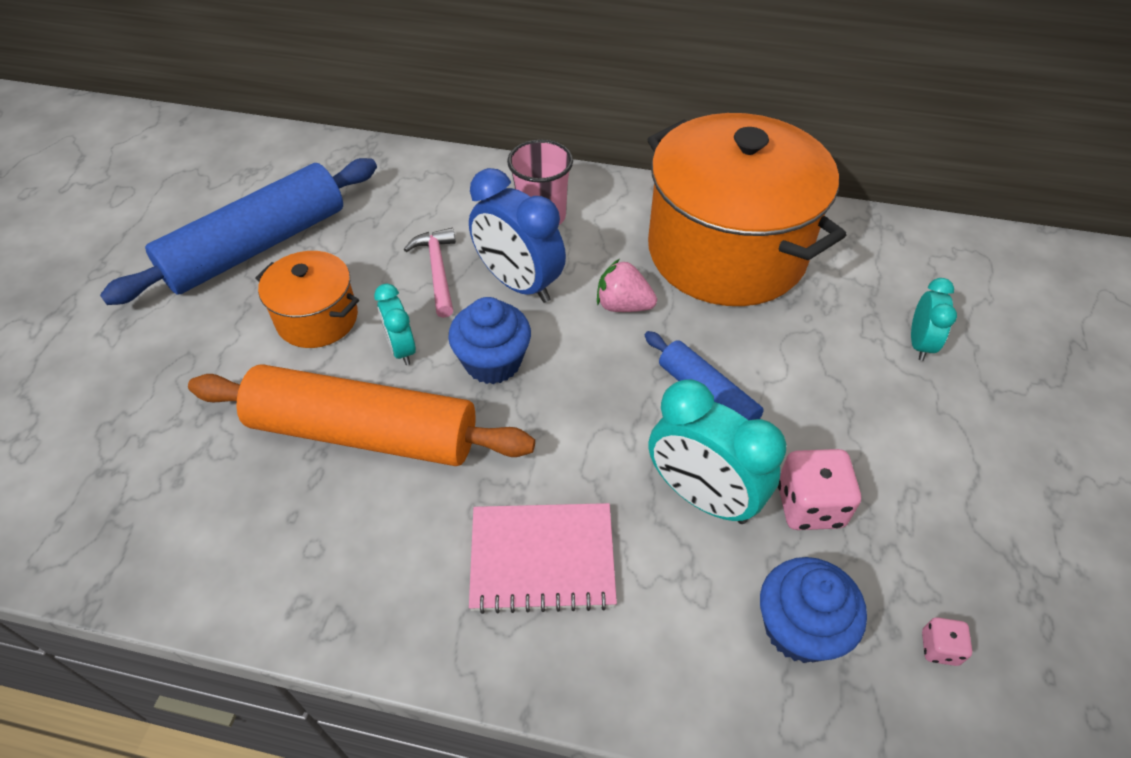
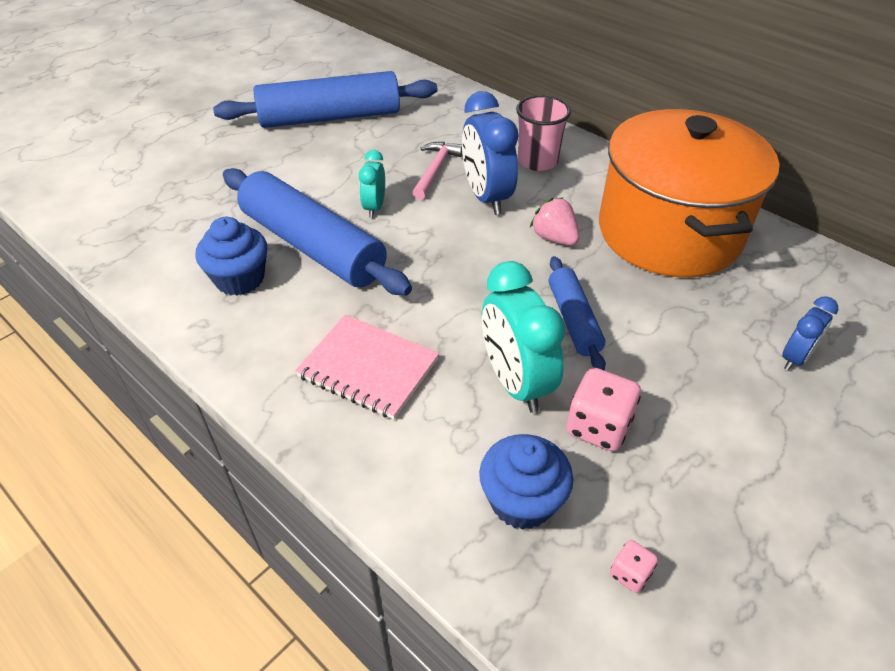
camera: 30 degrees right, 5 degrees down
orange rolling pin [188,364,535,466] -> blue rolling pin [223,168,412,295]
orange pot [255,251,359,348] -> none
blue cupcake [448,297,531,384] -> blue cupcake moved to [195,217,267,296]
turquoise clock [911,278,957,361] -> blue clock [782,296,838,371]

